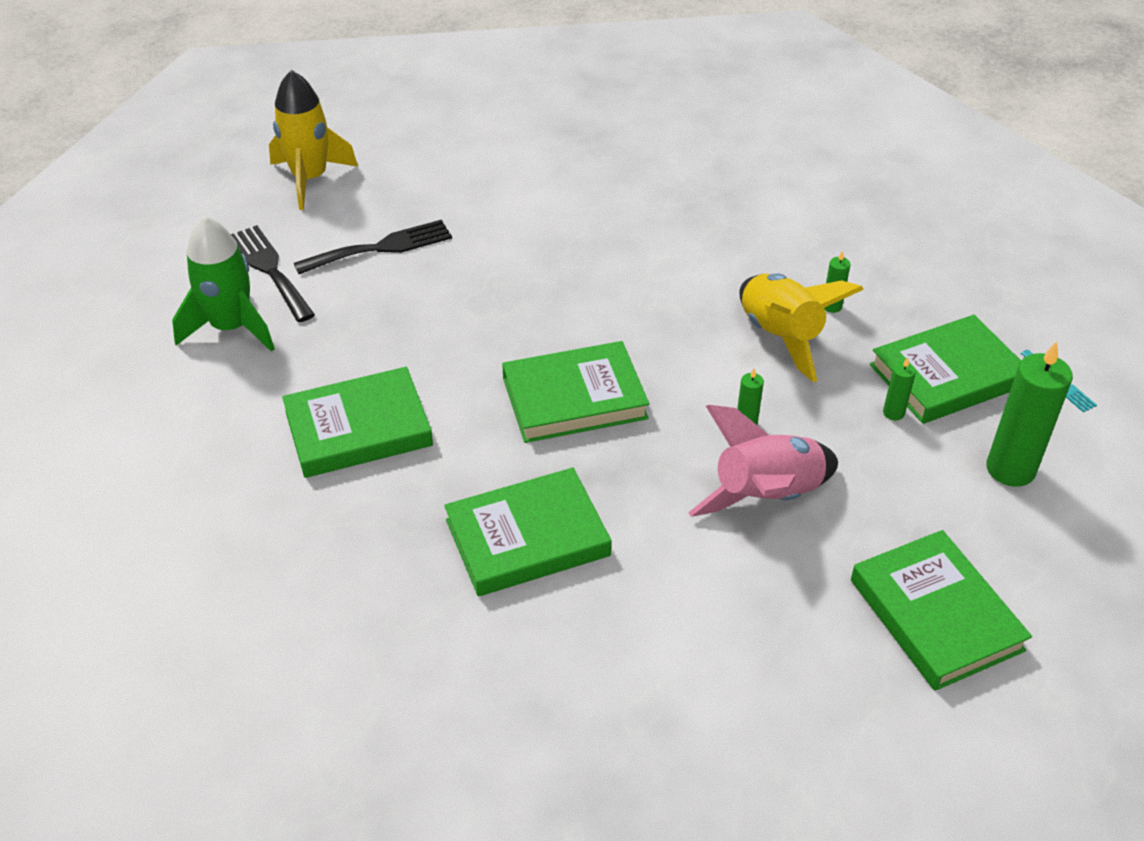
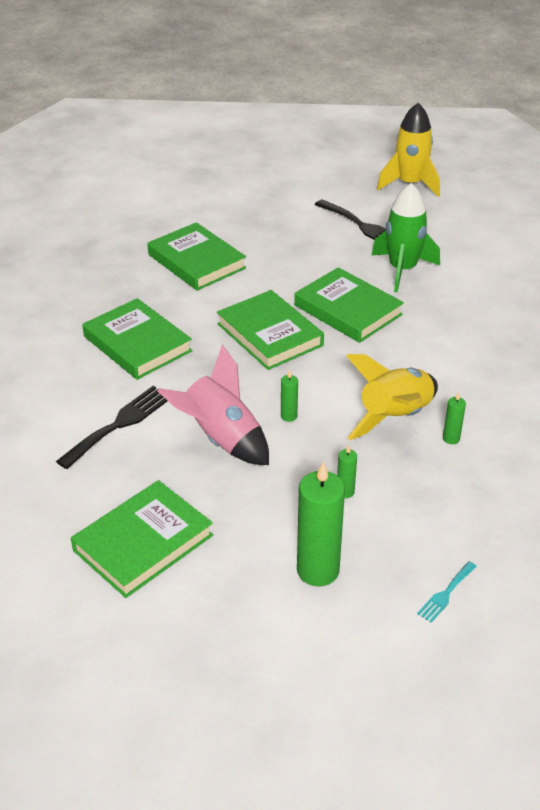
camera: 70 degrees right, 5 degrees down
green rocket [172,216,275,352] -> green rocket moved to [372,183,440,292]
black fork [231,225,315,322] -> black fork moved to [56,386,167,469]
green book [870,315,1021,424] -> green book moved to [294,267,404,343]

